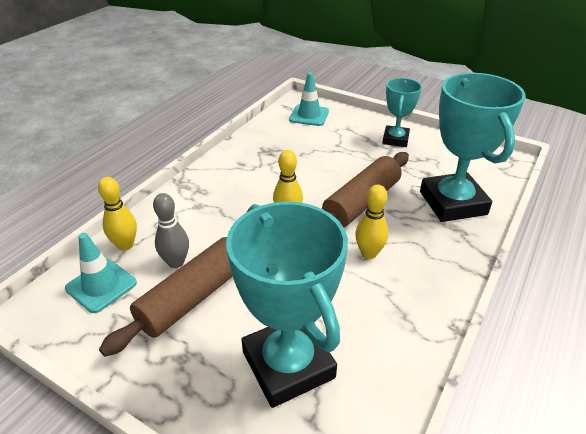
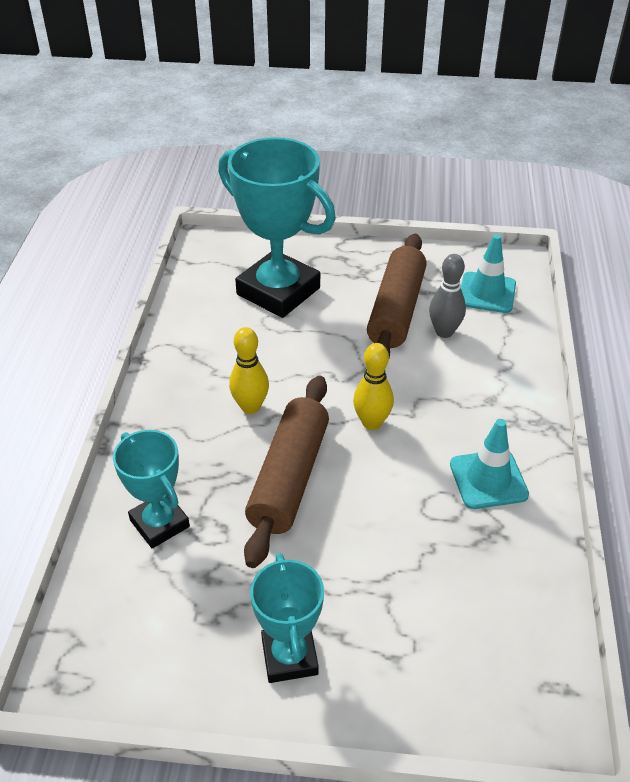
camera: 155 degrees right, 5 degrees up
yellow bowling pin [98,177,137,251] -> none
turquoise traffic cone [289,72,329,126] -> turquoise traffic cone moved to [450,419,529,509]
turquoise trophy [420,73,526,222] -> turquoise trophy [113,430,190,548], size x0.56

